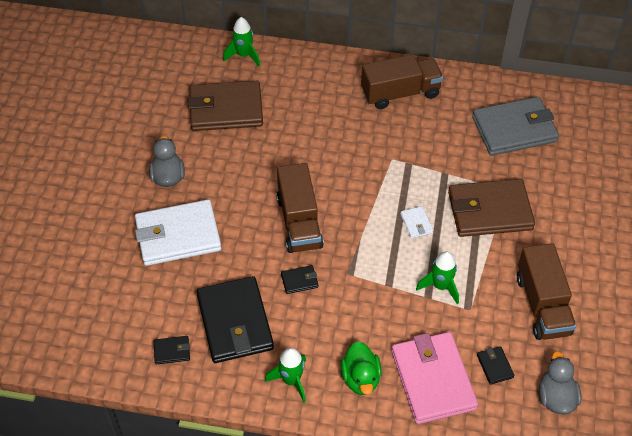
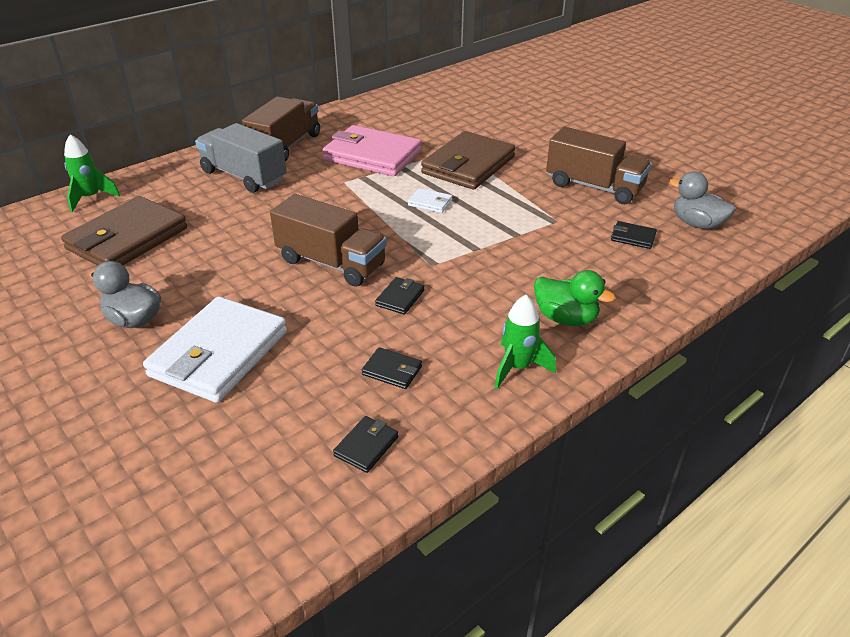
camera: 50 degrees left, 15 degrees down
black wallet [196,276,274,363] -> black wallet [362,347,422,389], size x0.42
pink wallet [391,332,478,424] -> pink wallet moved to [322,125,422,176]
green rocket [416,251,459,304] -> none
grey wallet [472,97,559,156] -> none
none -> grey truck [195,123,287,193]

